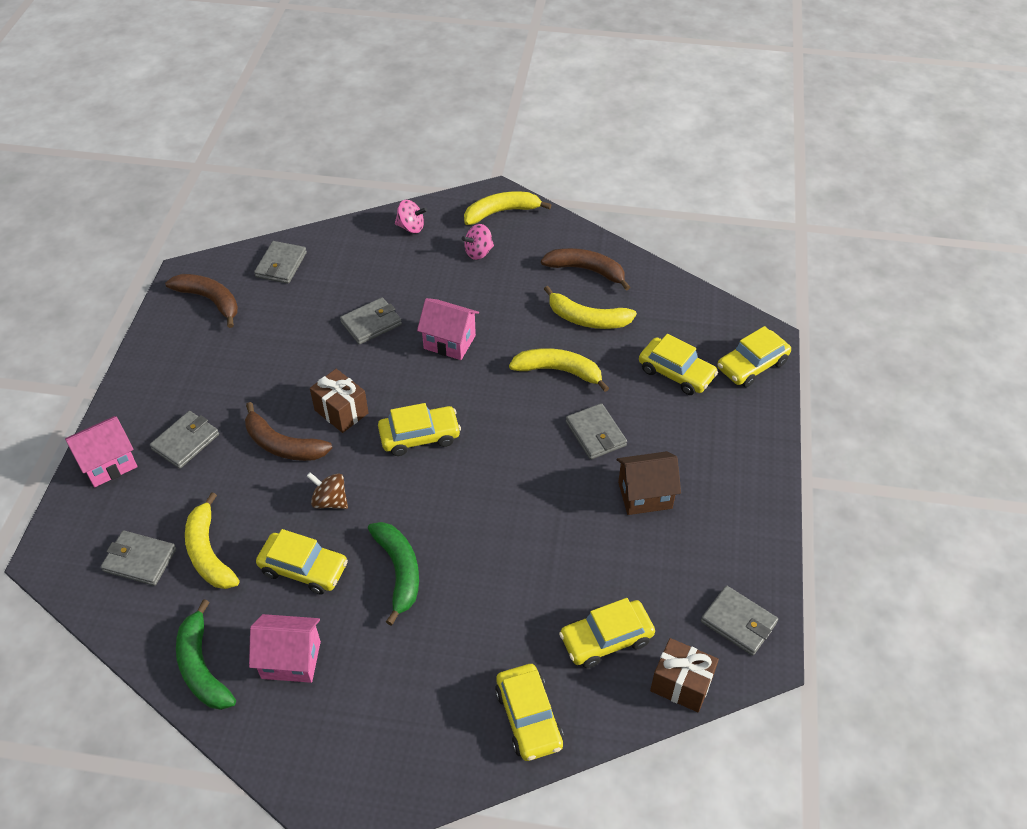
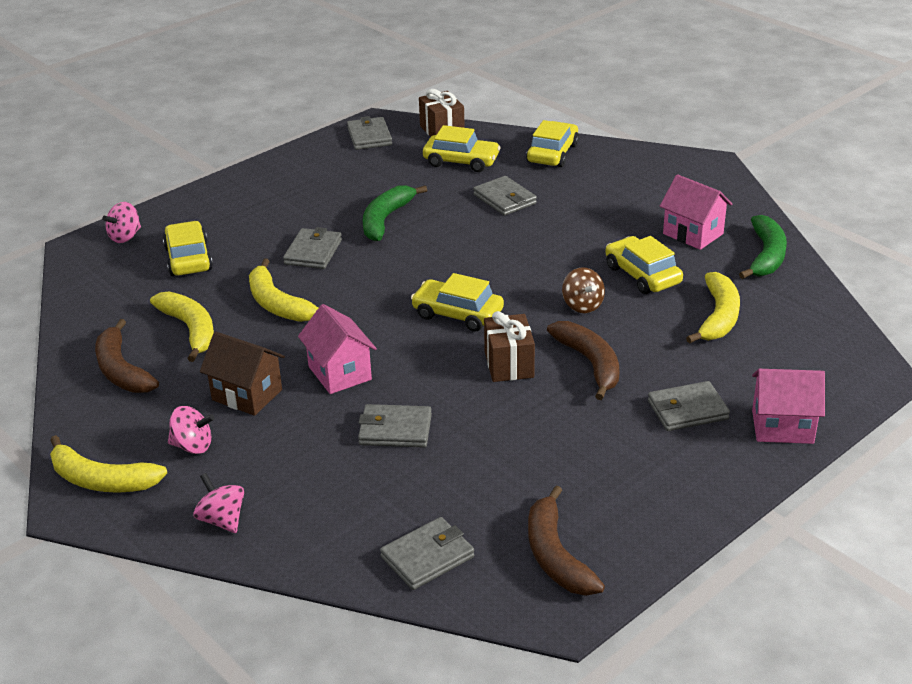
camera: 140 degrees left, 15 degrees down
grey wallet [101,530,176,586] -> grey wallet moved to [473,176,537,216]
green banana [368,522,419,625] -> green banana moved to [363,185,427,241]
brown house [617,451,681,515] -> brown house moved to [200,331,285,416]
yellow car [717,326,791,387] -> pink spinning top [102,202,141,243]

